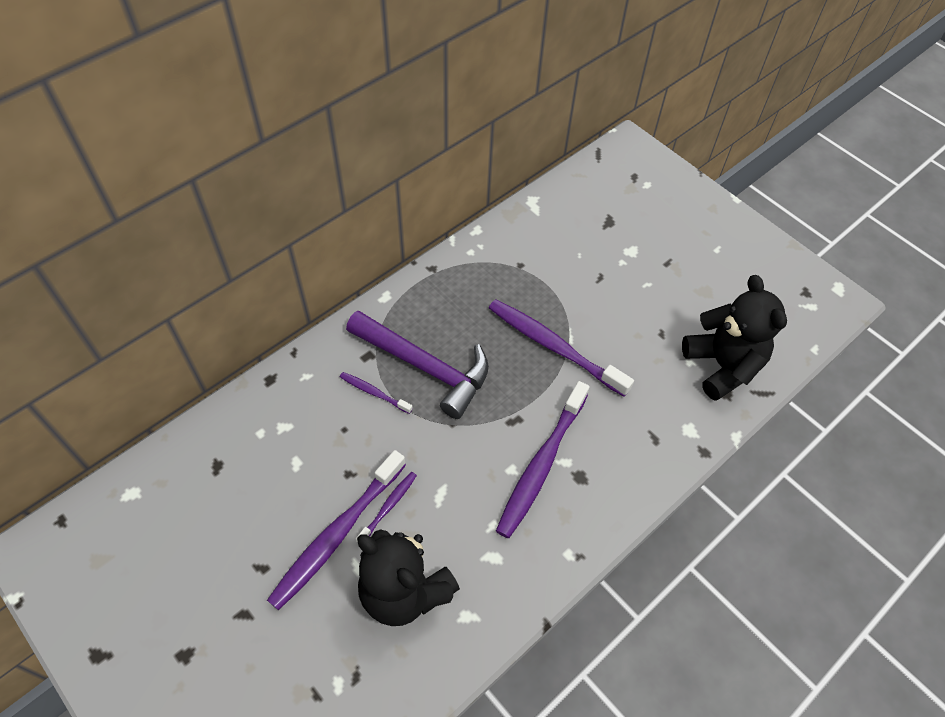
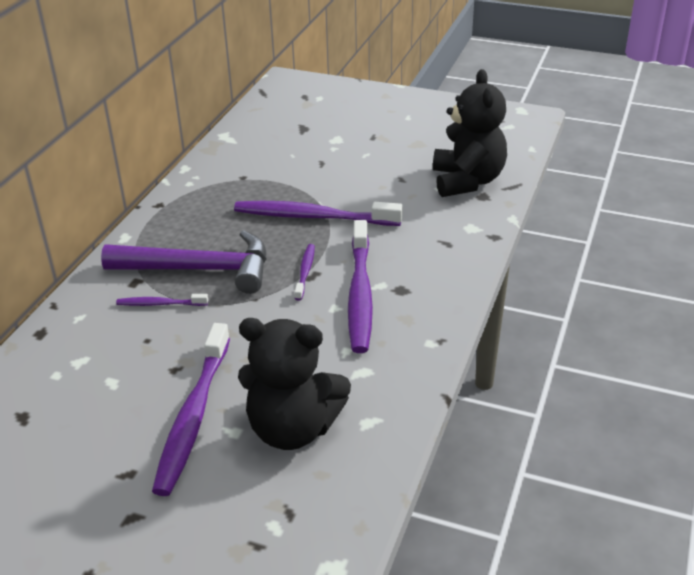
camera: 25 degrees left, 20 degrees down
purple toothbrush [356,472,417,543] -> purple toothbrush moved to [295,244,315,301]
black teddy bear [682,275,787,401] -> black teddy bear turned 45 degrees clockwise [433,69,507,197]

